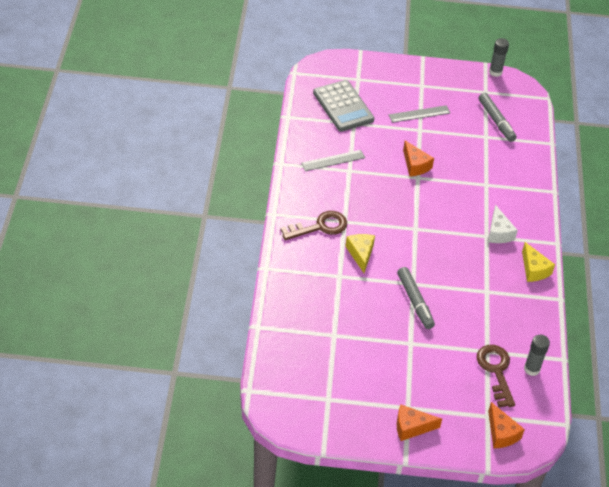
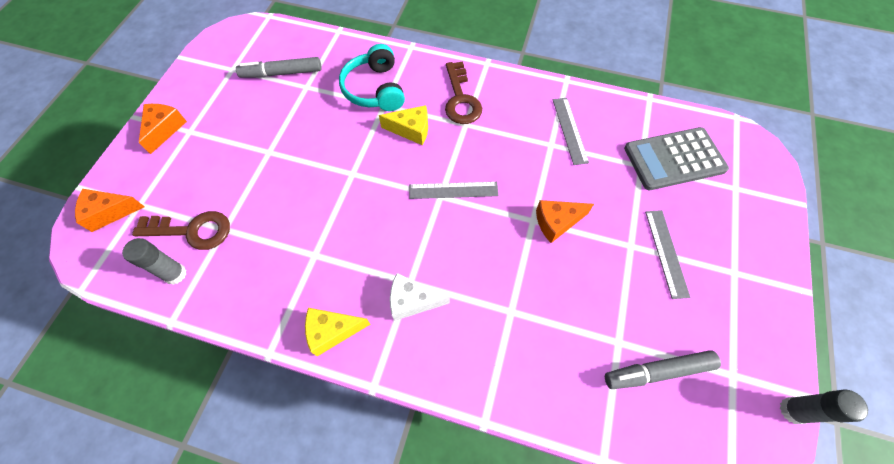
camera: 105 degrees right, 15 degrees up
grey marker [397,267,435,329] -> grey marker moved to [236,57,321,78]
none -> turquoise headphones [339,44,405,111]
none -> grey ruler [409,182,499,199]

